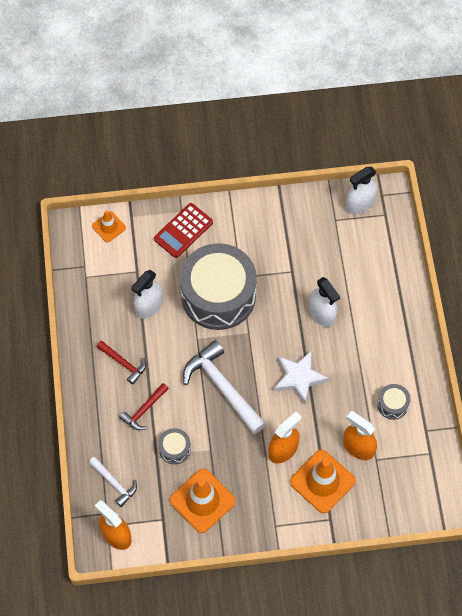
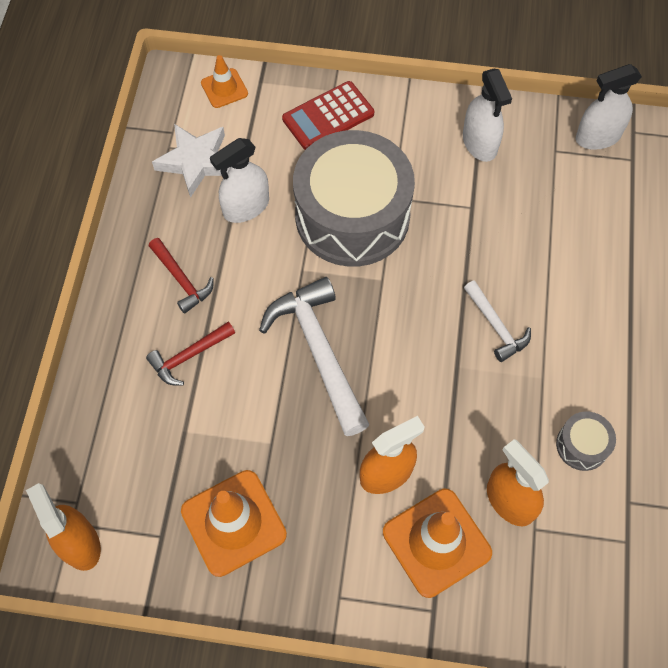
camera: 15 degrees right, 0 degrees up
white hammer [89,457,137,507] -> white hammer moved to [464,280,531,362]
grey drum [158,428,191,464] -> none
white star [274,350,329,404] -> white star moved to [152,124,230,198]
white spray bottle [309,277,340,327] -> white spray bottle moved to [463,69,512,162]

